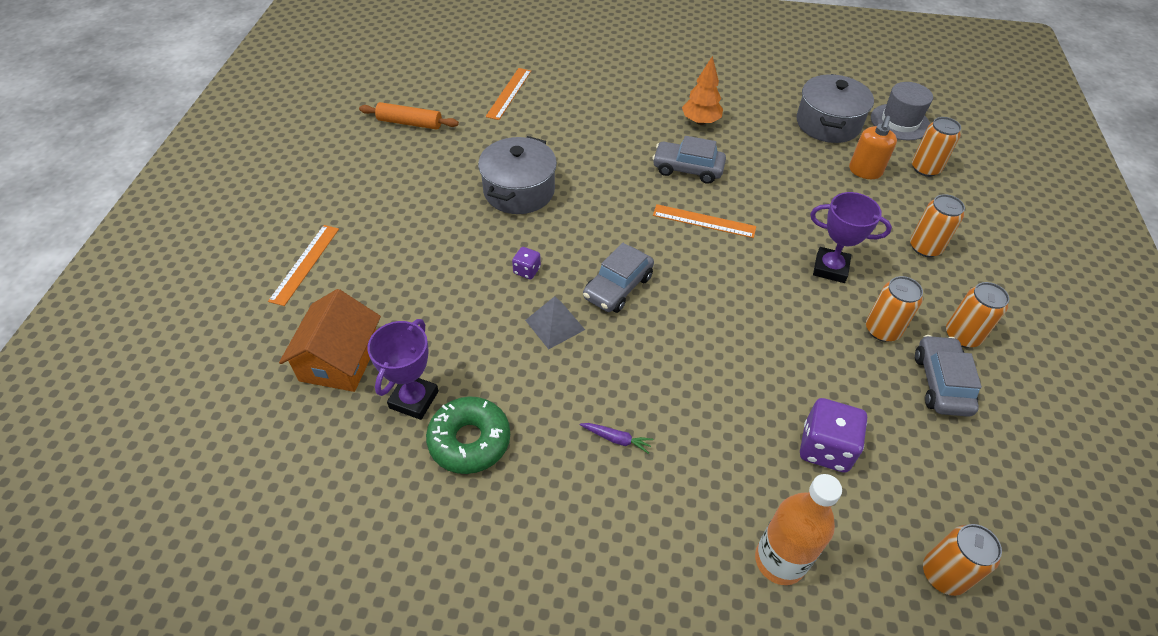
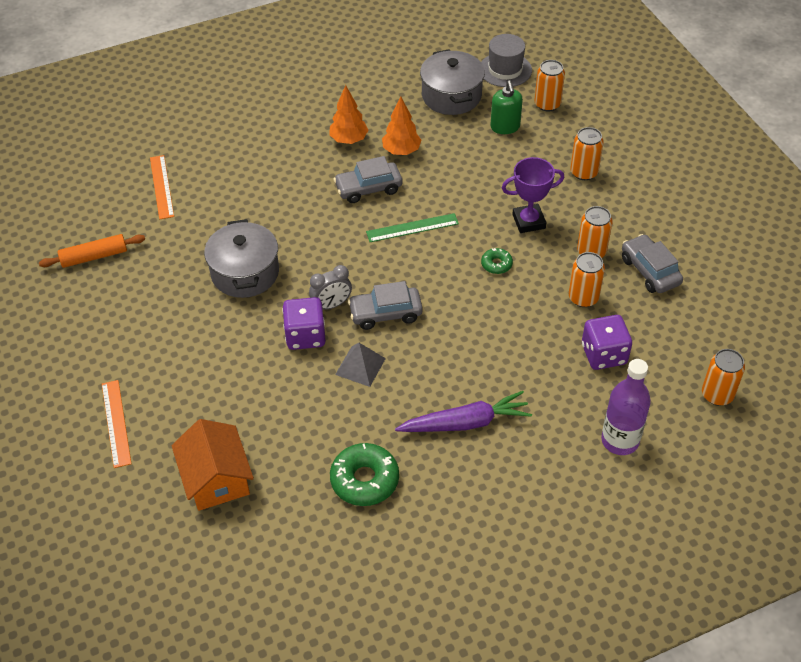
camera: 30 degrees left, 0 degrees up
purple trophy [367,319,439,420] -> none
purple dice [512,247,541,279] -> purple dice [282,297,326,350], size x1.92
purple carrot [580,423,653,454] -> purple carrot [395,391,532,432], size x2.24
grey car [583,243,654,313] -> grey car turned 75 degrees clockwise [348,281,423,330]
orange ruler [653,204,756,238] -> green ruler [366,213,459,242]
orange bottle [755,474,842,585] -> purple bottle [601,359,651,455]
orange soap dispenser [849,116,897,179] -> green soap dispenser [490,80,523,134]
orange can [946,282,1009,348] -> orange can moved to [569,252,605,307]
none -> grey clock [309,265,352,310]
none -> orange tree [382,97,421,155]
none -> green donut [481,248,513,274]

